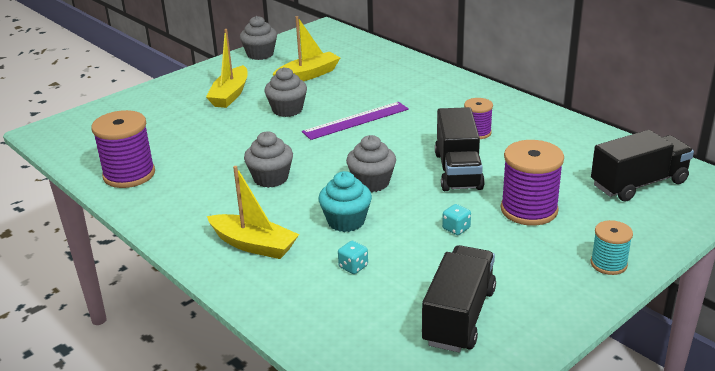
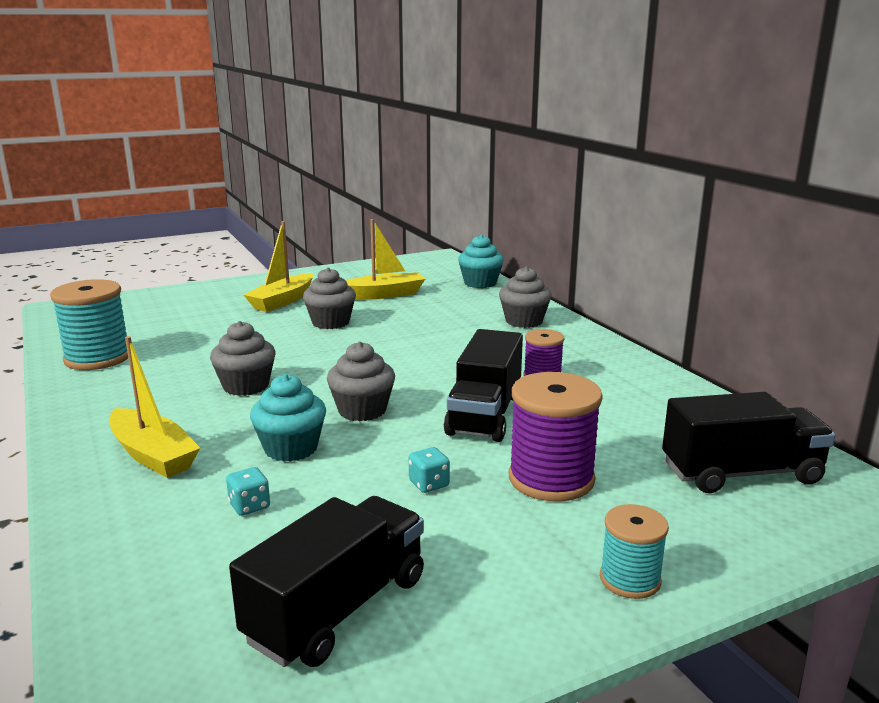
camera: 15 degrees right, 10 degrees down
purple spool [91,110,155,188] -> turquoise spool [50,279,128,370]
grey cupcake [240,16,277,60] -> grey cupcake moved to [499,266,552,328]
purple ruler [302,102,409,140] -> none
none -> turquoise cupcake [458,235,504,288]

